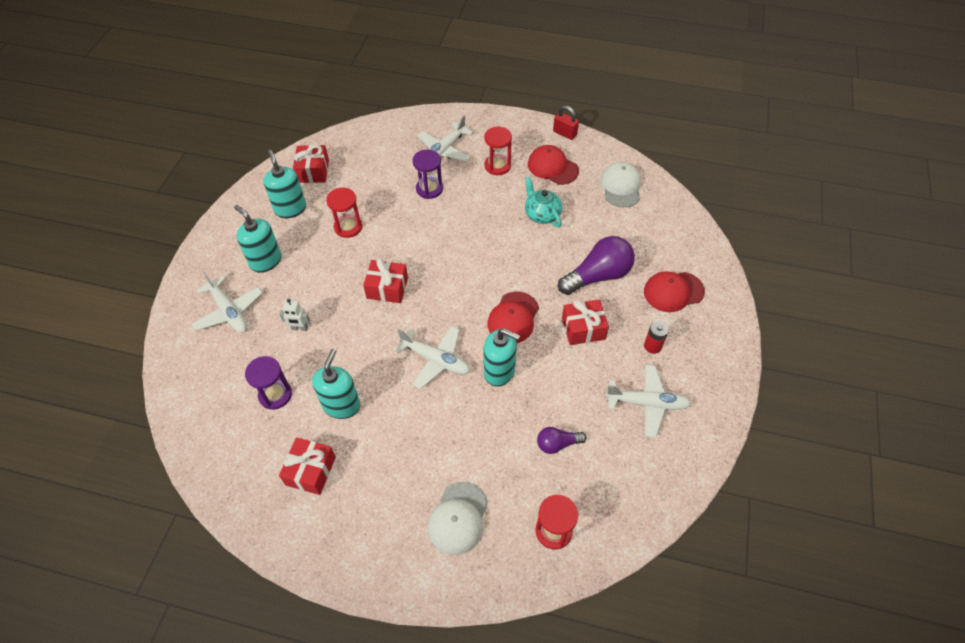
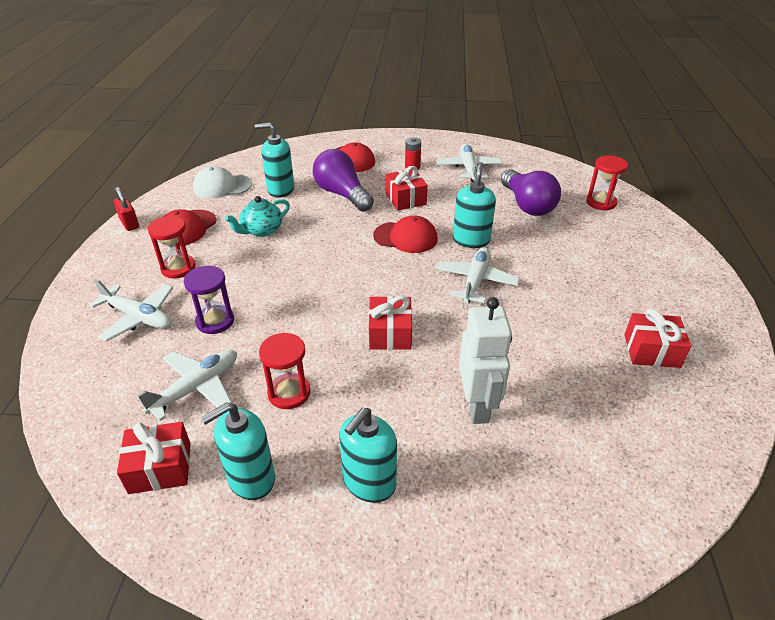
camera: 100 degrees left, 15 degrees down
white plane [192,271,263,333] -> white plane moved to [137,350,237,421]
purple hourglass [245,356,292,410] -> none
white robot [279,299,310,331] -> white robot [459,297,512,424], size x2.03
turquoise soap dispenser [312,349,360,419] -> turquoise soap dispenser moved to [255,123,294,198]
white cap [428,482,488,555] -> none
purple light bulb [537,427,586,454] -> purple light bulb [501,169,561,216], size x1.89
red padlock [553,105,579,140] -> red padlock turned 60 degrees counterclockwise [114,187,139,231]

